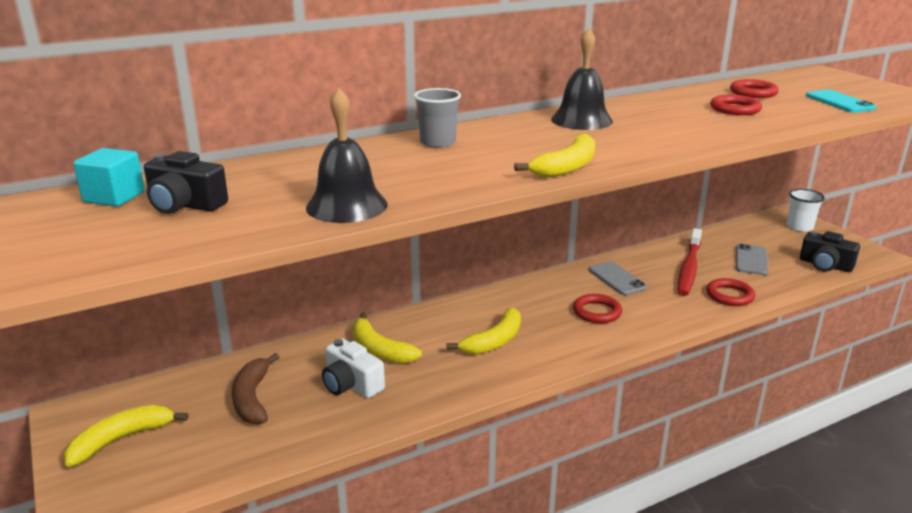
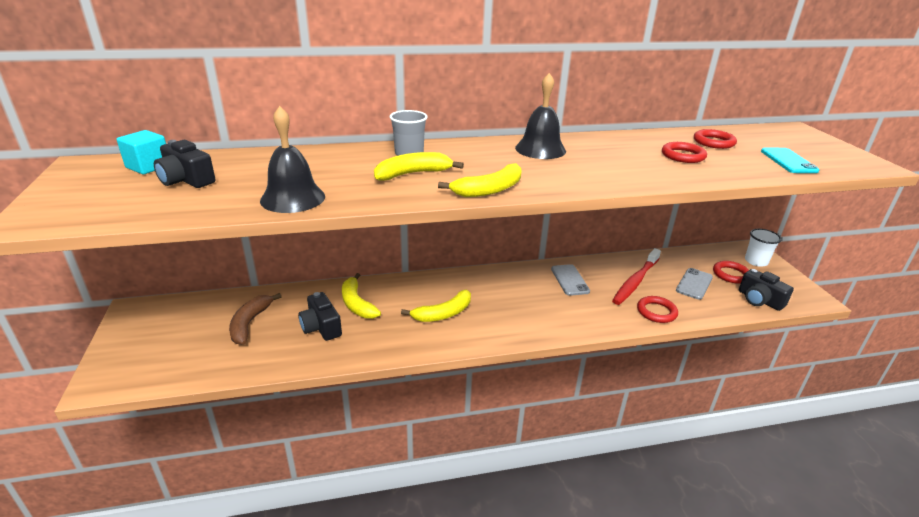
camera: 15 degrees right, 5 degrees up
yellow banana [63,405,189,467] -> yellow banana moved to [374,152,464,181]
white camera [322,339,385,398] -> black camera [298,292,342,341]
red ring [573,294,622,323] -> red ring moved to [713,261,749,284]

